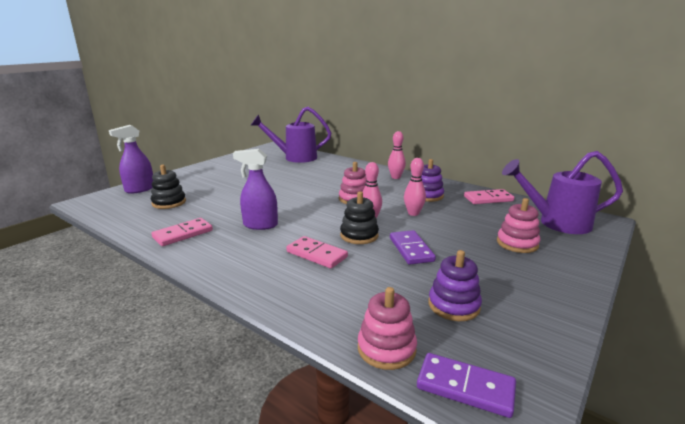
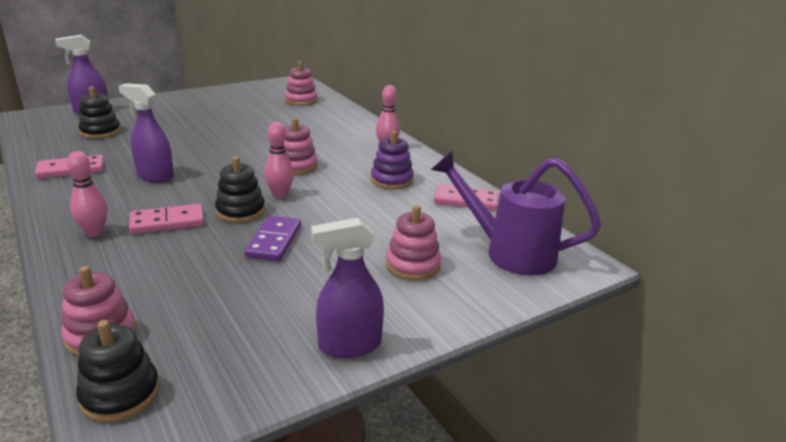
camera: 20 degrees right, 5 degrees up
purple watering can [251,107,331,163] -> pink stacking toy [285,61,317,106]
pink domino [286,236,348,268] -> pink domino turned 75 degrees counterclockwise [129,204,204,234]
pink bowling pin [404,158,426,216] -> pink bowling pin moved to [67,151,107,237]
purple domino [417,353,516,418] -> black stacking toy [76,320,160,422]
purple stacking toy [429,250,482,321] -> none
none -> purple spray bottle [311,218,384,358]

